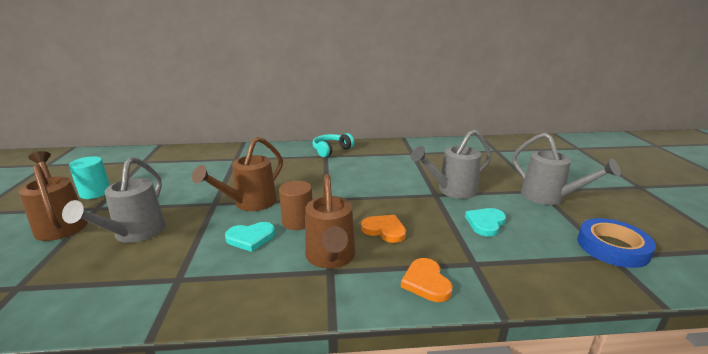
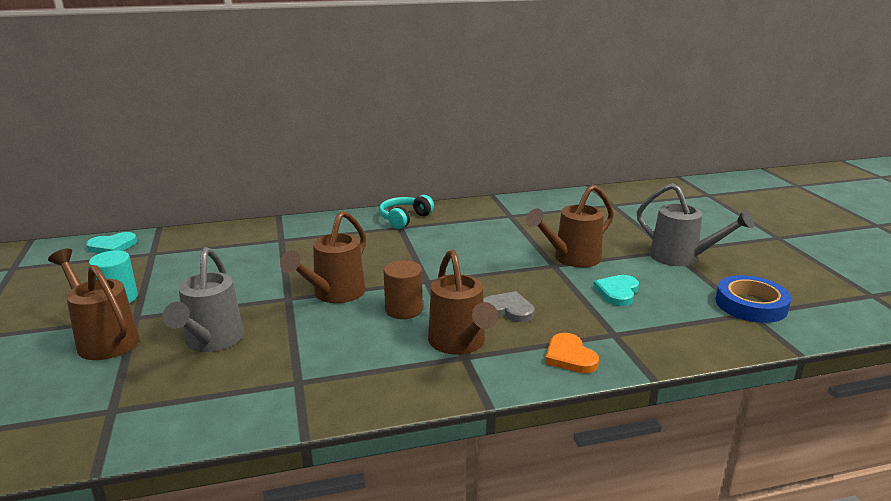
camera: 10 degrees left, 0 degrees up
turquoise heart [225,222,275,252] -> turquoise heart moved to [86,232,137,253]
orange heart [361,215,406,243] -> grey heart [483,291,535,322]
grey watering can [411,129,492,199] -> brown watering can [526,184,614,267]

